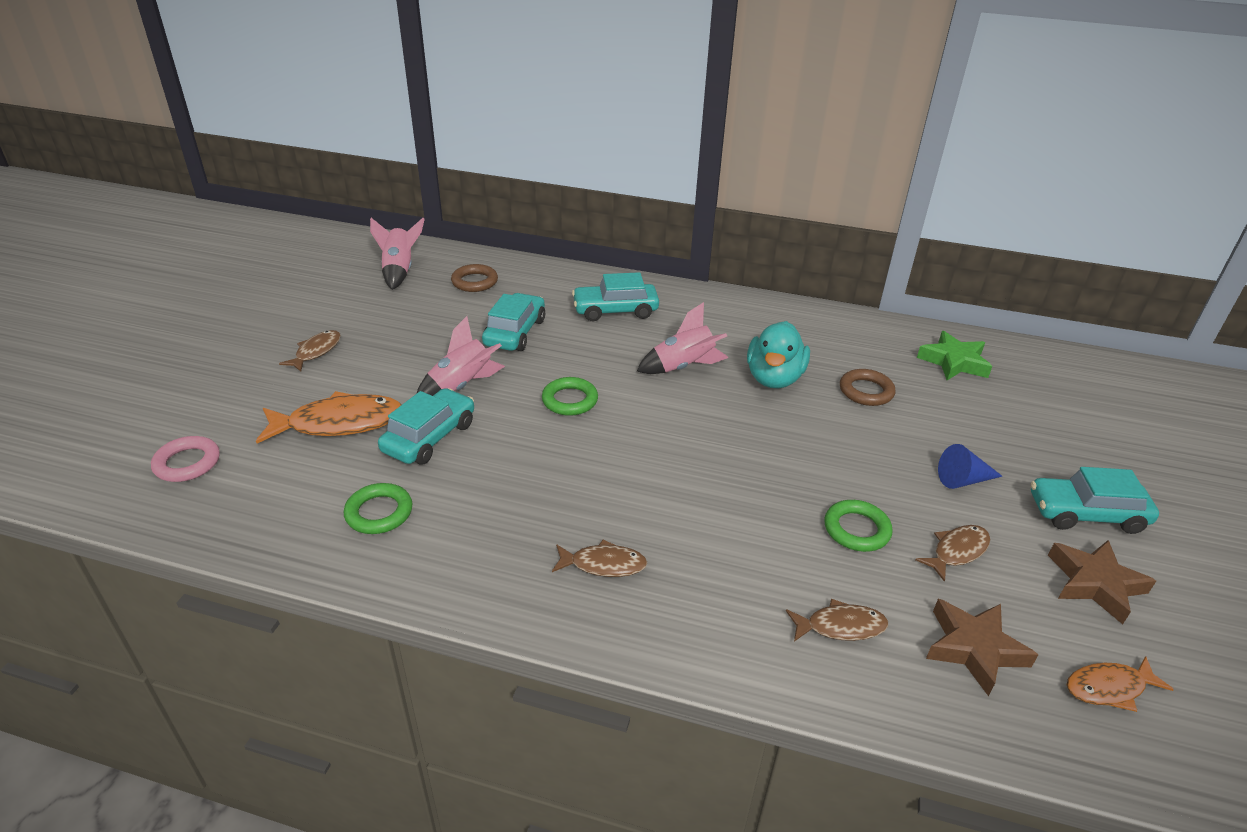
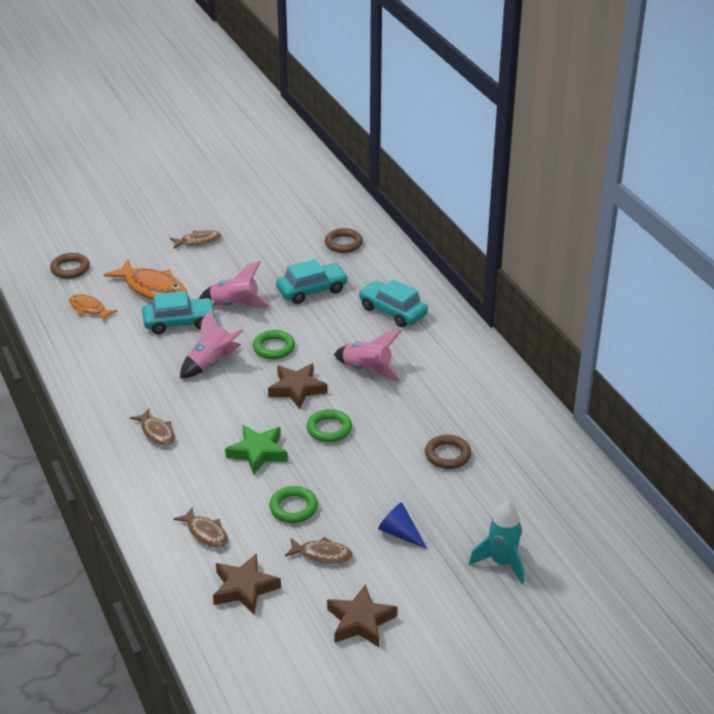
camera: 50 degrees right, 0 degrees up
pink ring [151,436,220,482] -> brown ring [50,253,90,279]
green ring [344,483,412,534] -> green ring moved to [307,409,352,442]
pink rocket [370,218,425,290] -> pink rocket moved to [180,309,243,379]
turquoise duck [747,321,810,388] -> none
green star [917,331,992,380] -> green star moved to [225,425,288,475]
turquoise car [1031,467,1159,534] -> none
orange fish [1067,656,1174,712] -> orange fish moved to [69,294,118,321]
none -> brown star [268,363,328,409]
none -> turquoise rocket [469,501,524,584]

